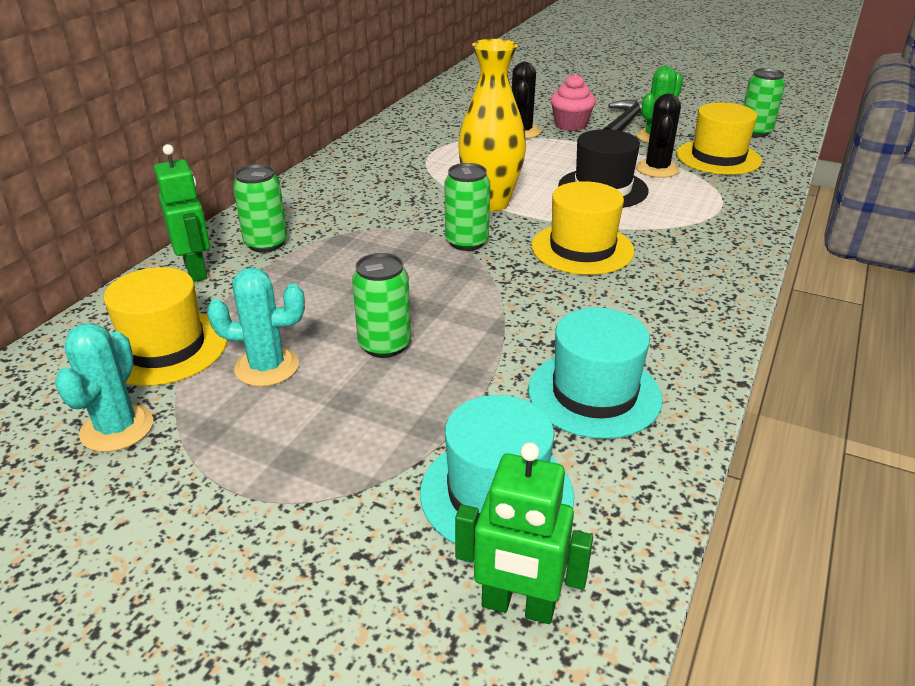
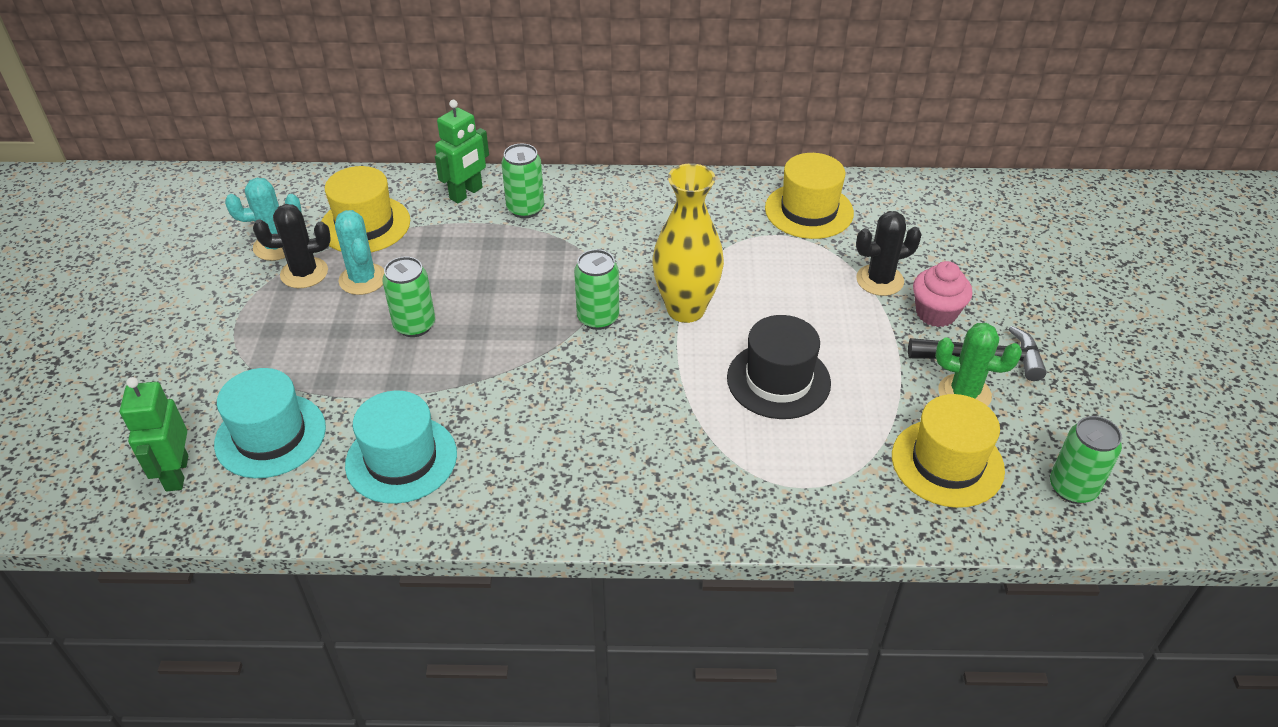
camera: 65 degrees right, 10 degrees up
yellow hat [532,181,634,275] -> yellow hat moved to [765,153,854,239]
black cactus [636,93,681,178] -> black cactus moved to [253,204,331,288]

